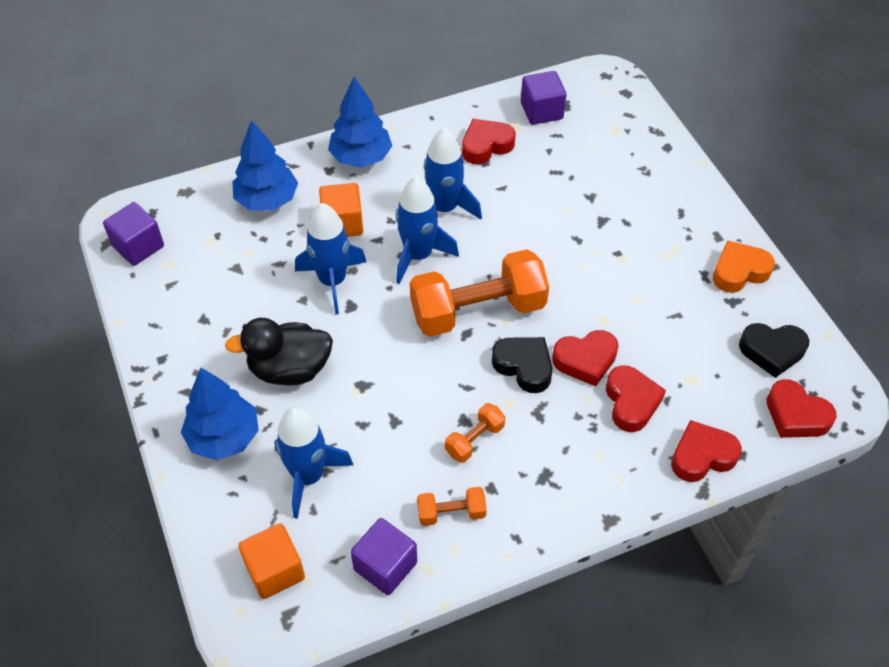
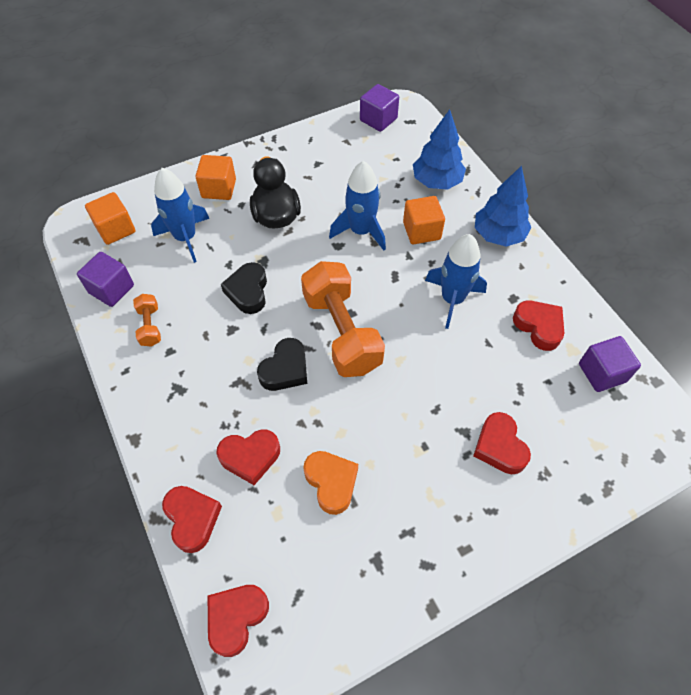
camera: 85 degrees right, 5 degrees up
blue tree [181,368,259,460] -> orange cube [195,155,236,200]
blue rocket [396,176,459,284] -> none
orange dumbbell [445,403,505,463] -> none
red heart [552,330,619,387] -> red heart moved to [473,412,531,475]
orange heart [713,240,775,293] -> orange heart moved to [303,451,358,515]
black heart [739,323,809,378] -> black heart moved to [221,262,267,314]

